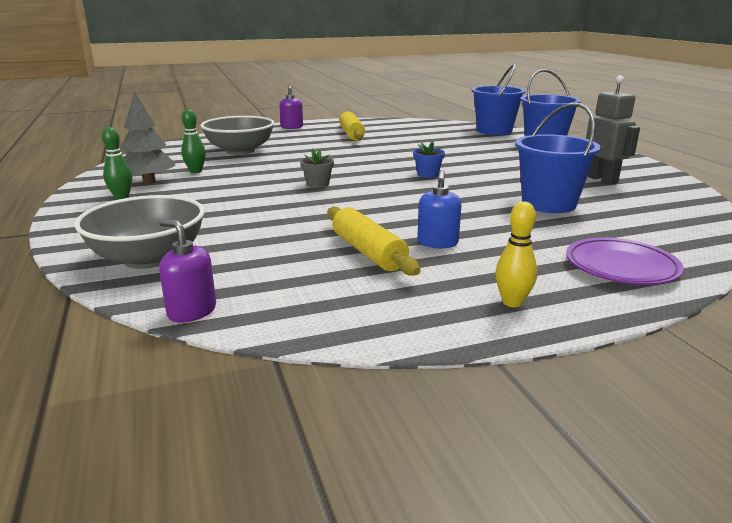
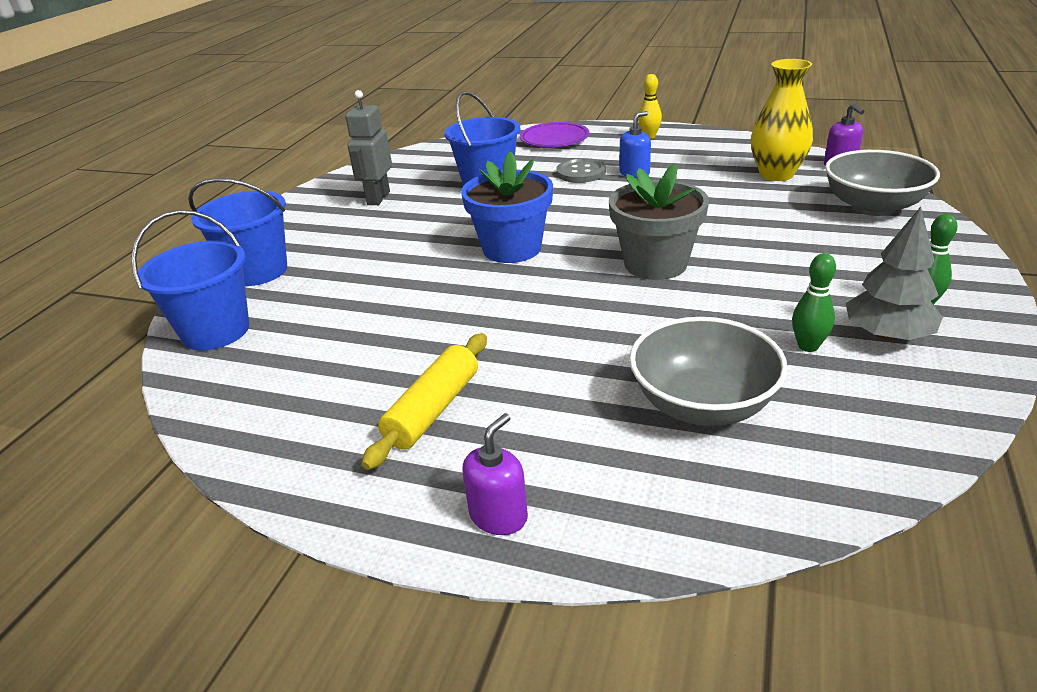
camera: 140 degrees left, 10 degrees up
grey flower pot [300,148,334,188] -> grey flower pot [609,163,709,280], size x2.18
yellow rolling pin [327,207,421,276] -> none
blue flower pot [413,141,445,178] -> blue flower pot [461,151,553,263], size x2.18
none -> grey button [556,158,606,183]
none -> yellow vase [751,59,813,181]

